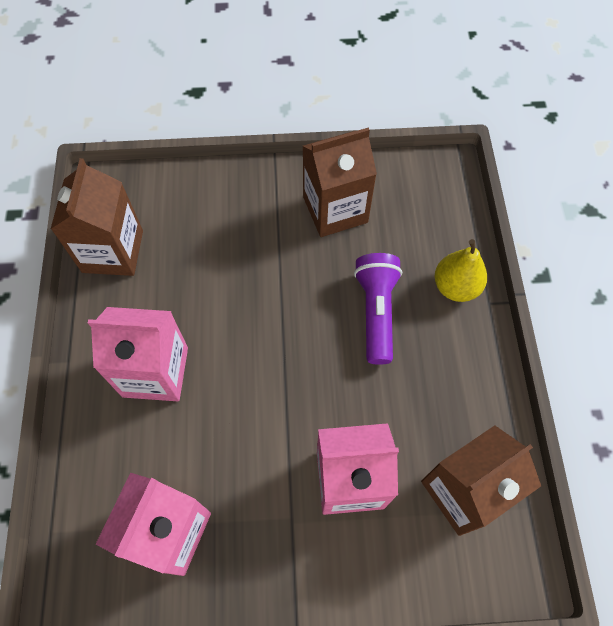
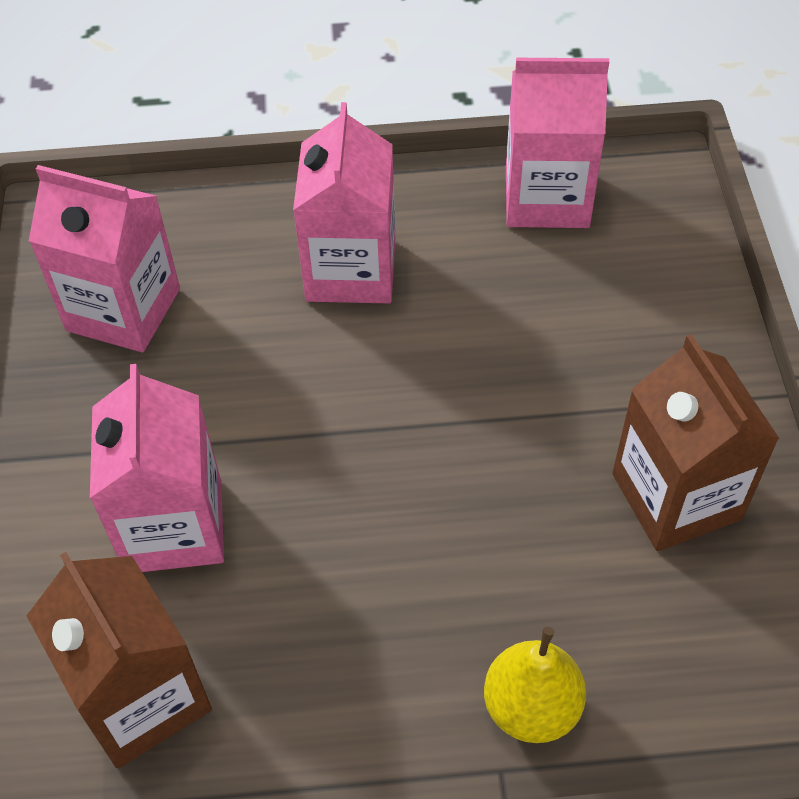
camera: 90 degrees right, 10 degrees down
brown carton [51,158,143,276] -> pink carton [506,58,609,228]
purple flashlight [354,253,402,365] -> none

